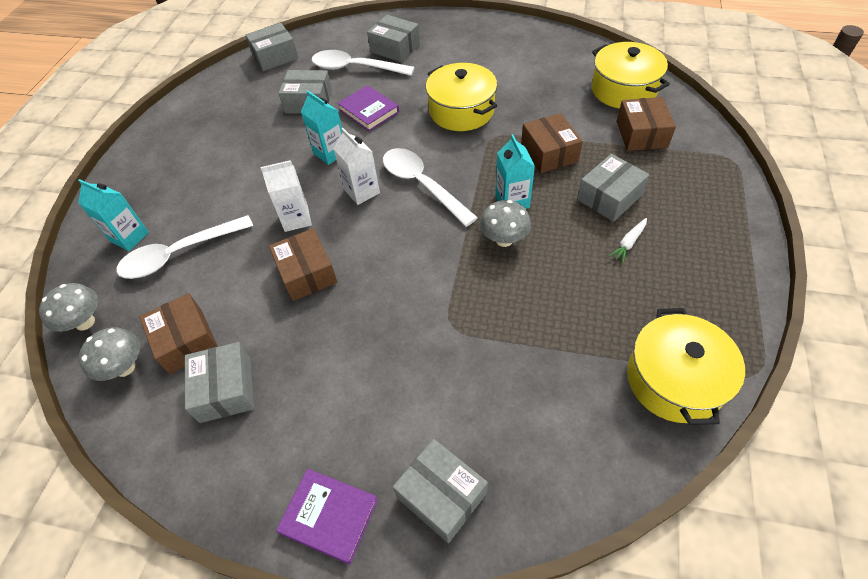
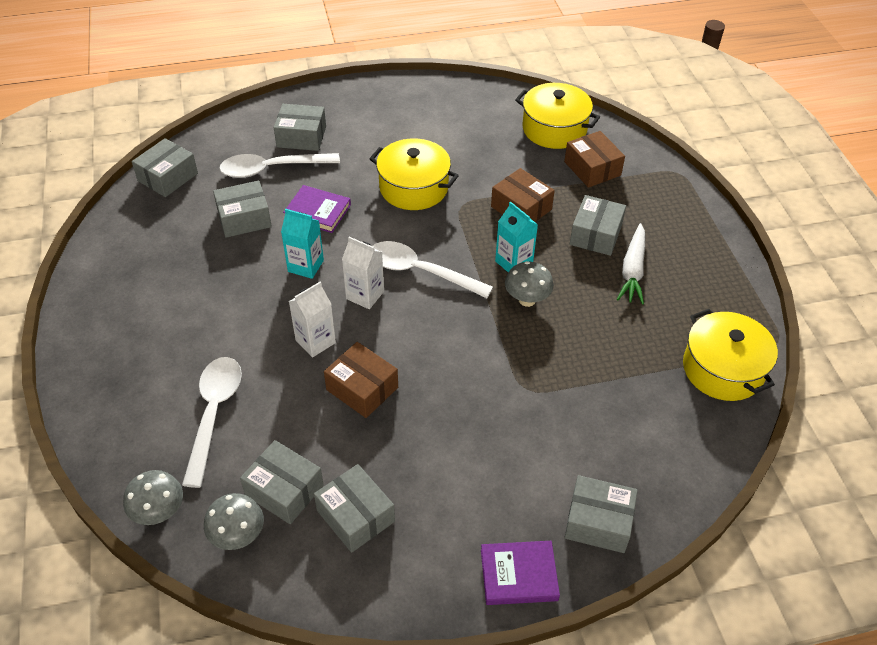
camera: 30 degrees left, 5 degrees down
turquoise carton [78,179,149,251] -> none
white spoon [116,215,253,279] -> white spoon turned 150 degrees clockwise [182,357,242,488]
brown box [139,293,218,374] -> grey box [240,440,323,524]
white carrot [609,218,647,263] -> white carrot [617,223,645,305], size x1.81

